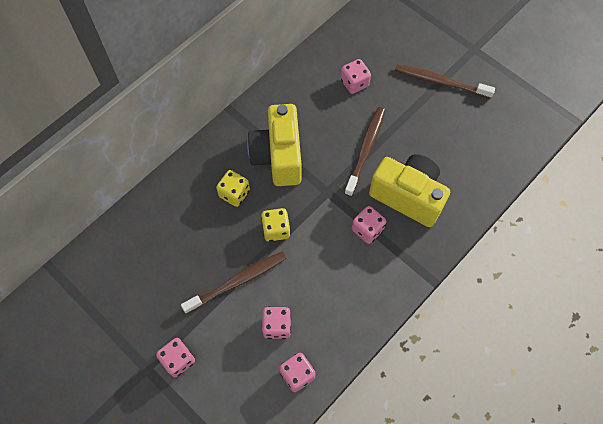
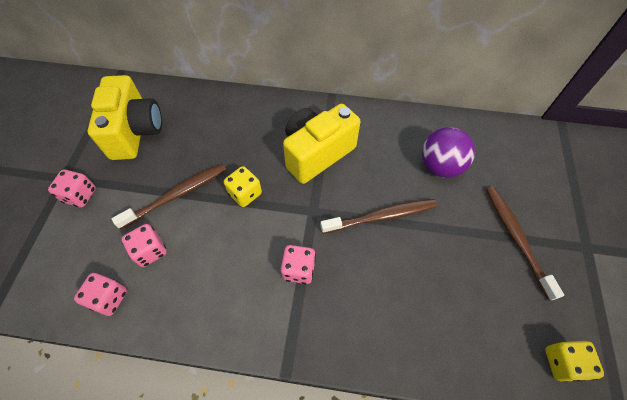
camera: 55 degrees right, 5 degrees down
brown toothbrush [181,251,287,314] -> brown toothbrush turned 60 degrees counterclockwise [112,164,226,229]
yellow dice [216,170,250,207] -> yellow dice moved to [545,341,604,382]
pink dice [341,59,371,94] -> purple ball [422,127,475,178]
yellow camera [369,154,450,227] -> yellow camera moved to [87,75,162,160]

